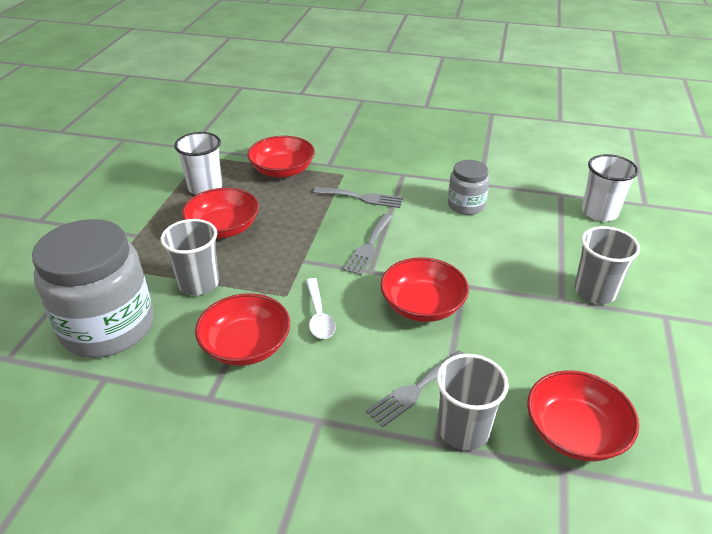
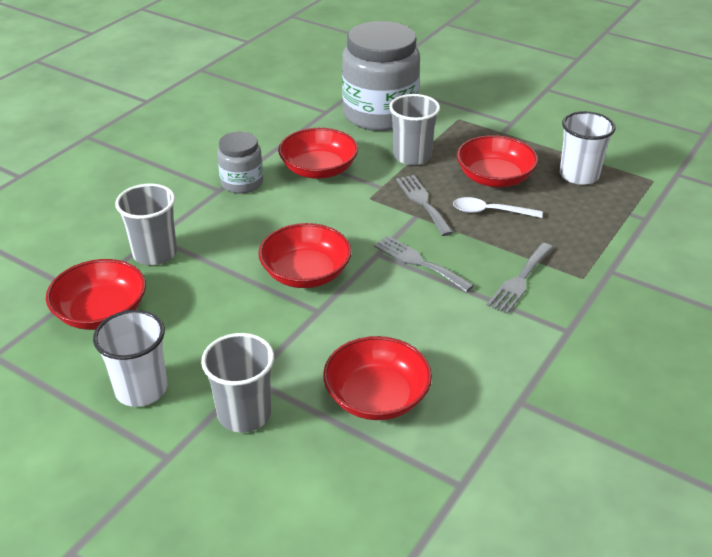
camera: 110 degrees right, 0 degrees up
red bowl [247,136,315,178] -> red bowl moved to [323,336,432,420]
white spoon [306,278,336,339] -> white spoon moved to [453,197,543,218]
grey fork [366,351,464,428] -> grey fork moved to [396,175,453,236]
grey jar [448,160,490,215] -> grey jar moved to [217,132,263,194]
white cup [582,154,639,221] -> white cup moved to [93,310,167,407]

